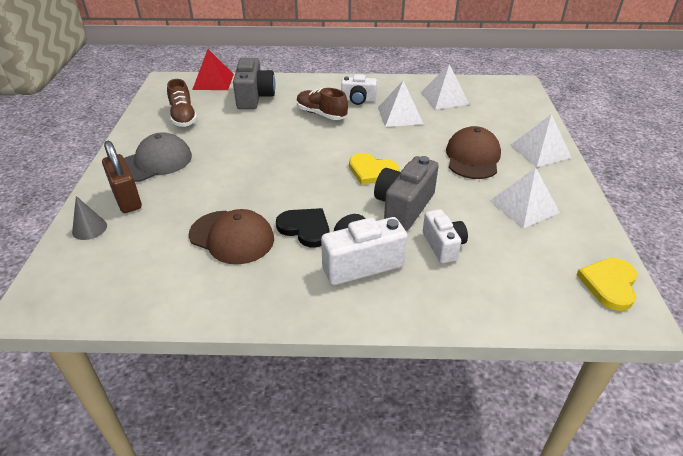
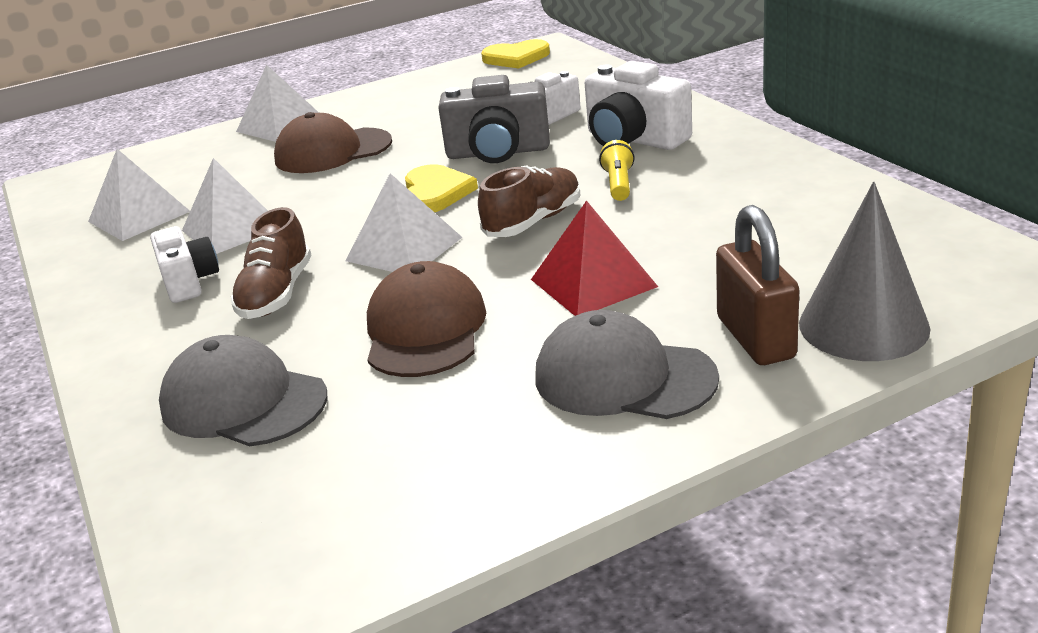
camera: 115 degrees left, 10 degrees down
grey cone [72,196,107,240] -> grey cone [799,182,930,361], size x1.85
brown padlock [102,141,142,213] -> brown padlock turned 45 degrees counterclockwise [716,205,799,365]
brown shoe [167,79,197,127] -> brown shoe moved to [478,165,580,237]
brown cap [189,209,274,264] -> brown cap moved to [367,261,486,377]
red pyramid [192,49,234,90] -> red pyramid moved to [531,200,658,316]
grey camera [233,58,276,109] -> grey cap [159,335,327,447]
black heart [276,208,330,247] -> yellow flashlight [599,140,635,201]
white pyramid [490,168,560,228] -> white pyramid moved to [346,173,462,272]

